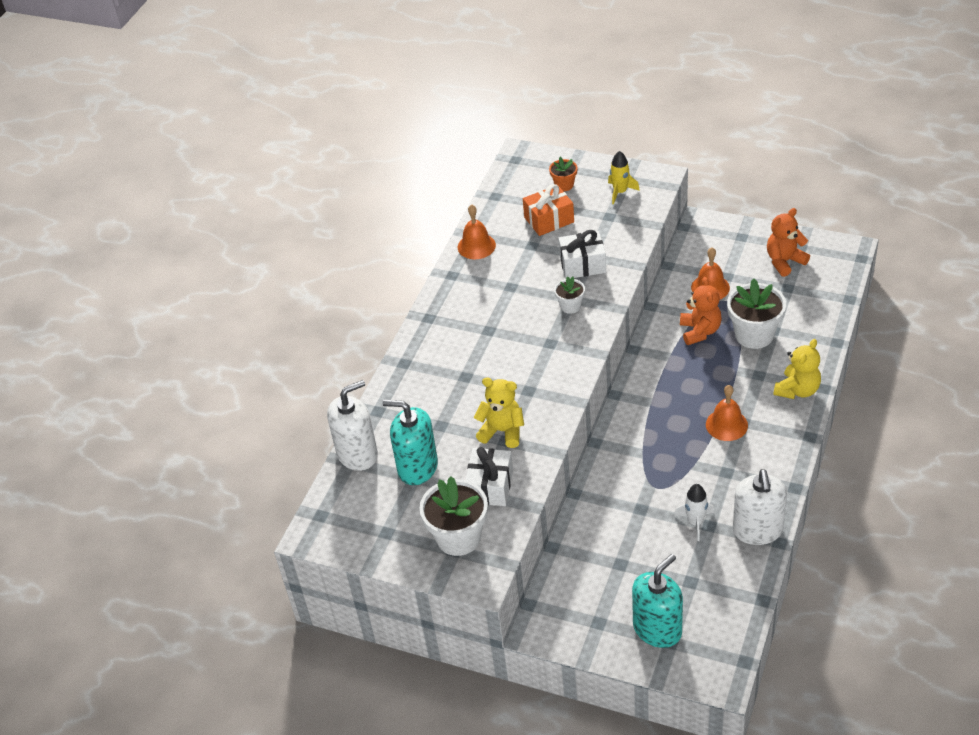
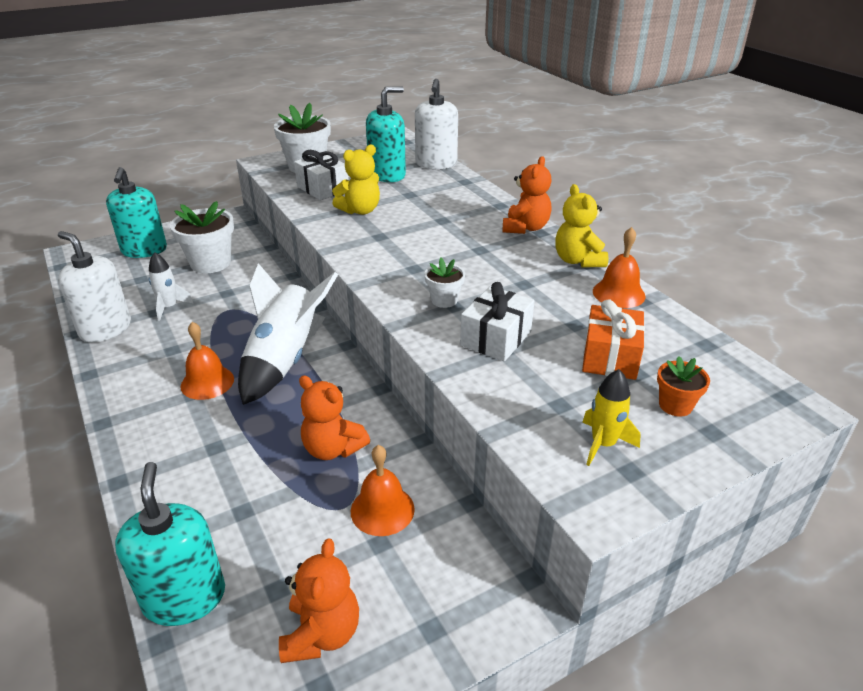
camera: 125 degrees right, 10 degrees down
white flower pot [727,279,786,349] -> white flower pot moved to [170,201,234,273]
yellow teddy bear [774,339,821,399] -> yellow teddy bear moved to [555,184,609,268]
none -> turquoise soap dispenser [115,462,225,626]
none -> white rocket [238,263,338,405]
none -> orange teddy bear [503,156,551,234]

